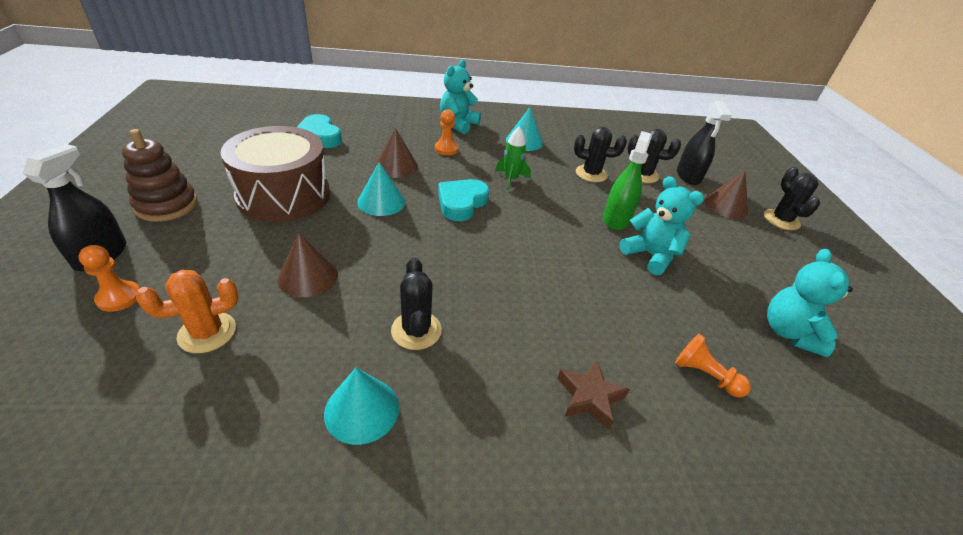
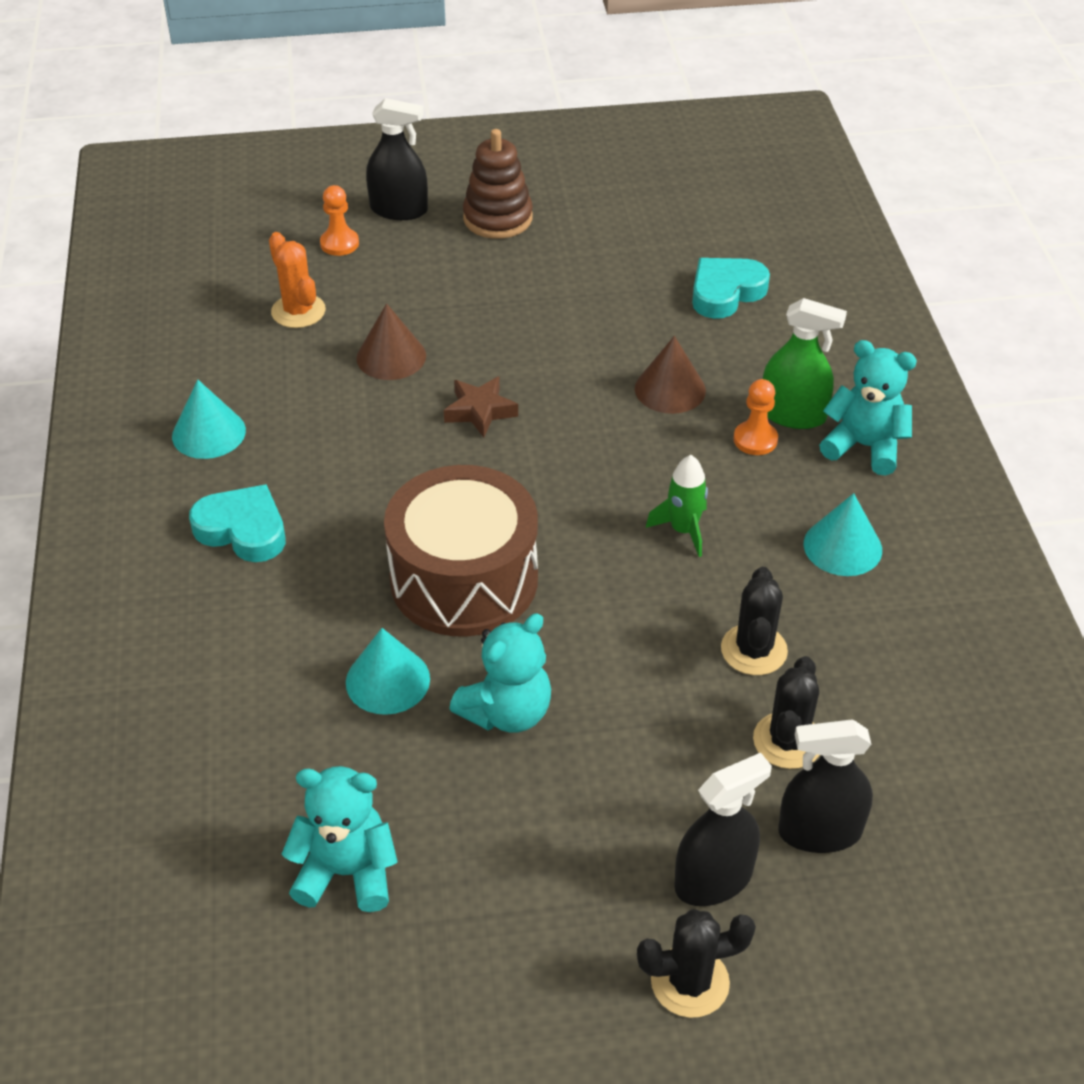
camera: 90 degrees right, 5 degrees up
brown drum [221,126,330,222] -> brown drum moved to [384,465,538,637]
turquoise cone [357,162,405,216] -> turquoise cone moved to [346,628,430,715]
black cactus [391,258,442,350] -> none
turquoise heart [438,179,489,221] -> turquoise heart moved to [189,484,286,562]
brown star [557,360,630,429] -> brown star moved to [444,377,518,437]
green spray bottle [603,131,652,230] -> green spray bottle moved to [763,298,847,429]
orange pawn [675,334,751,398] -> none
brown cone [705,170,748,219] -> black spray bottle [674,753,772,906]

